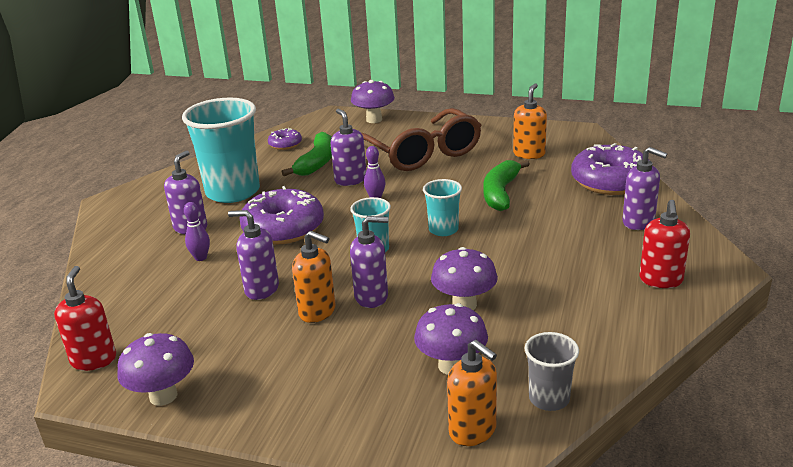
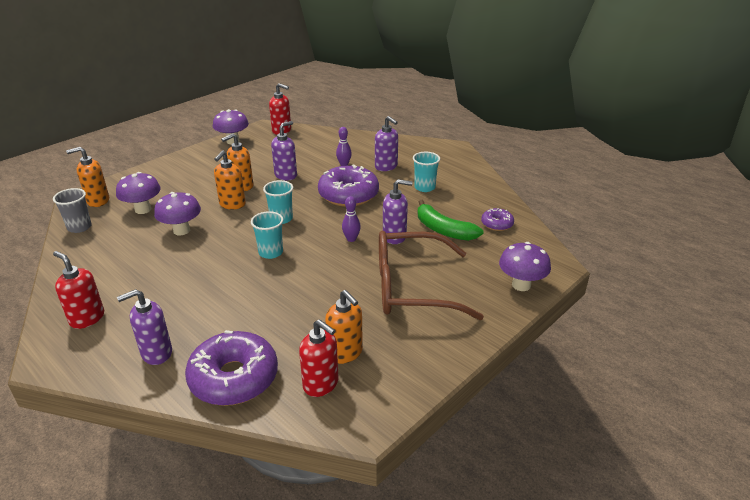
camera: 115 degrees right, 5 degrees up
turquoise cup [182,98,260,203] -> turquoise cup [413,152,440,192], size x0.49
purple soap dispenser [350,216,388,308] -> orange soap dispenser [214,151,246,210]
green banana [483,160,530,211] -> none
none -> red soap dispenser [299,319,338,397]

